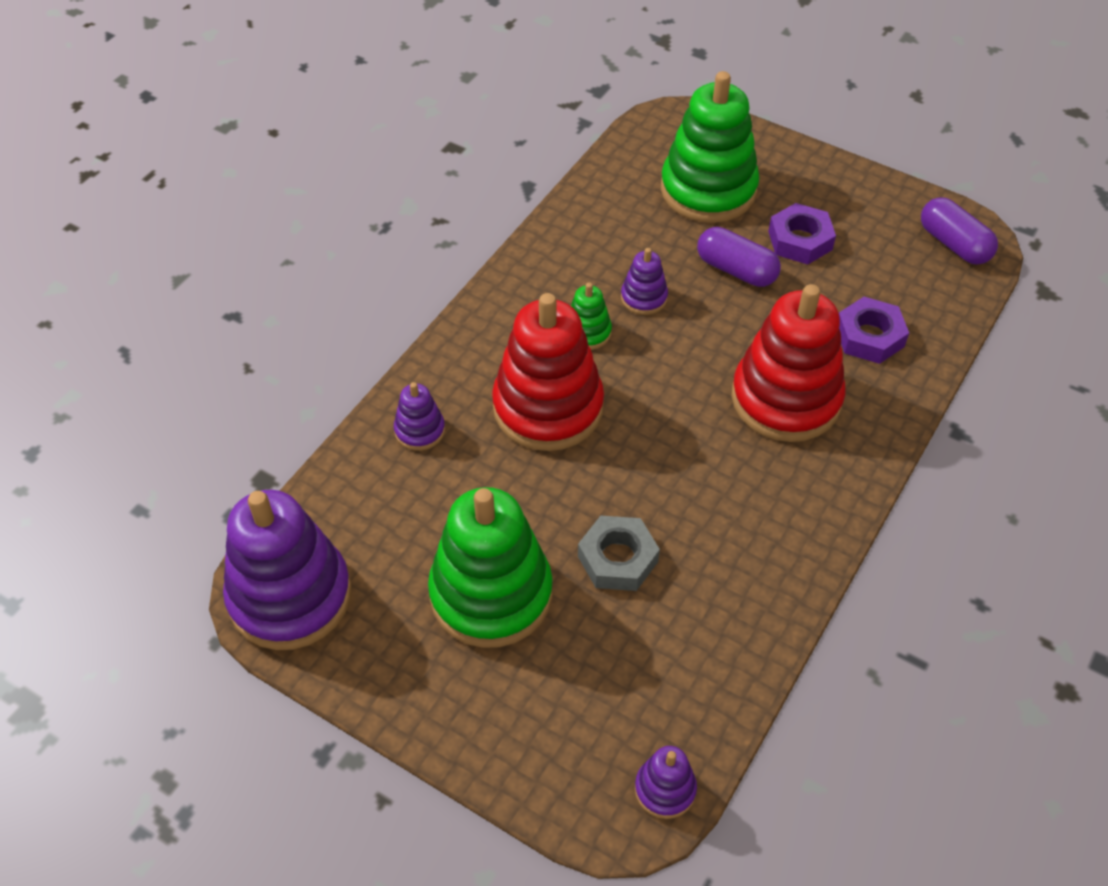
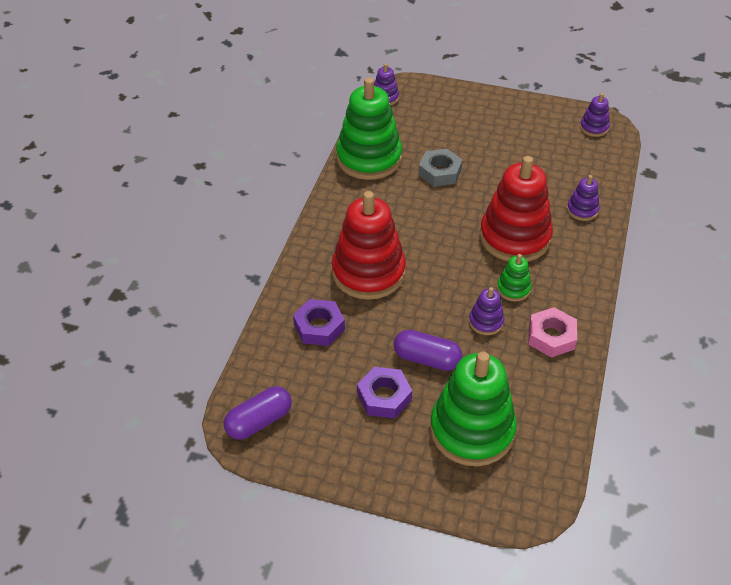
camera: 165 degrees right, 5 degrees down
purple stacking toy [223,490,351,650] -> purple stacking toy [580,93,610,137], size x0.45
green stacking toy [428,487,553,648] -> green stacking toy moved to [336,78,402,180]
purple capsule [921,197,998,265] -> purple capsule turned 75 degrees counterclockwise [224,386,292,440]
none -> pink nut [528,307,577,358]

